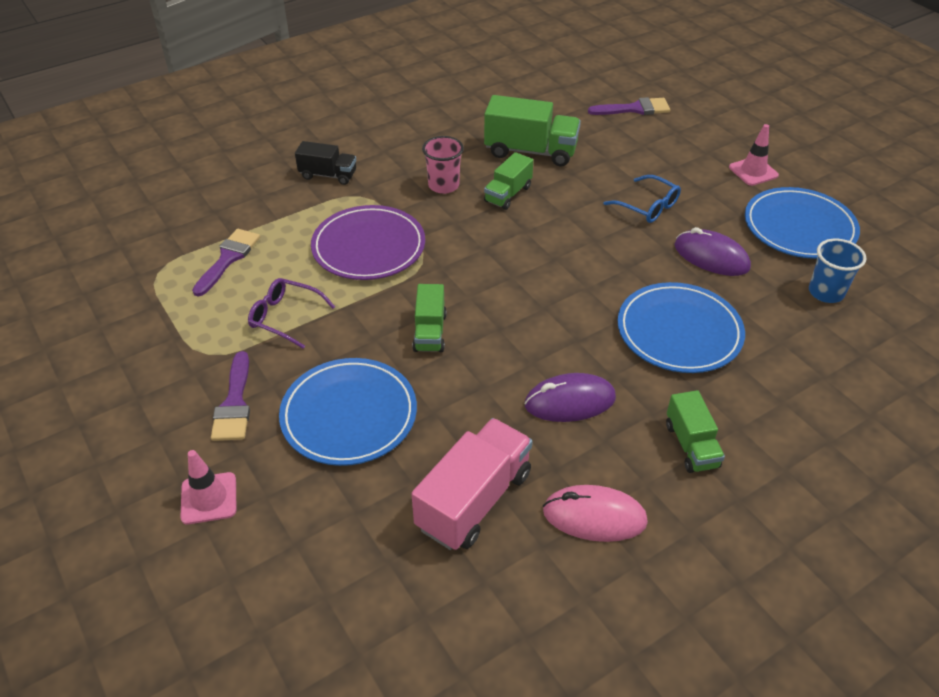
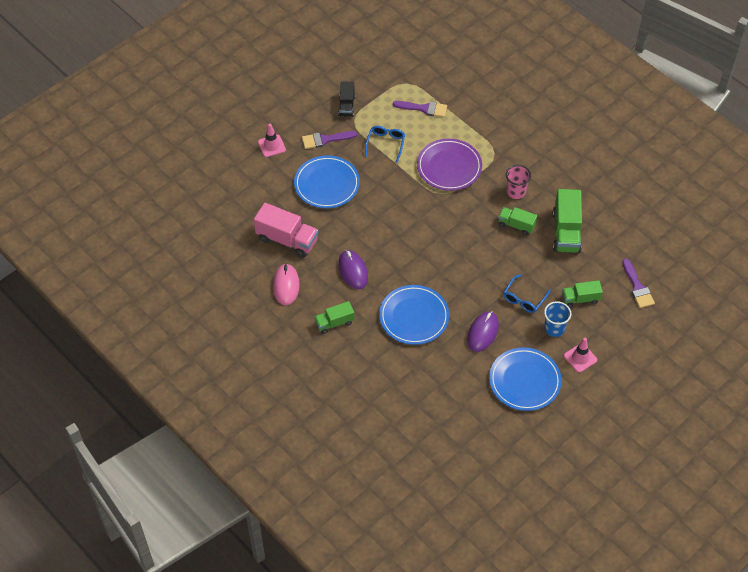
camera: 80 degrees right, 10 degrees up
purple glasses [248,278,335,349] -> blue glasses [365,126,405,163]
black truck [295,141,356,185] -> black truck moved to [338,81,355,117]
green truck [412,284,447,352] -> green truck moved to [562,280,603,308]
blue cup [809,239,866,303] -> blue cup moved to [544,301,571,337]

